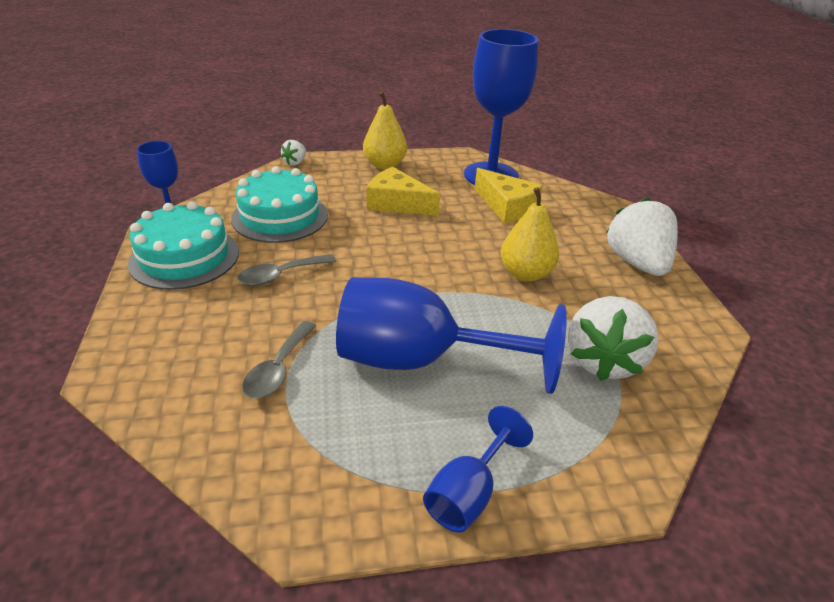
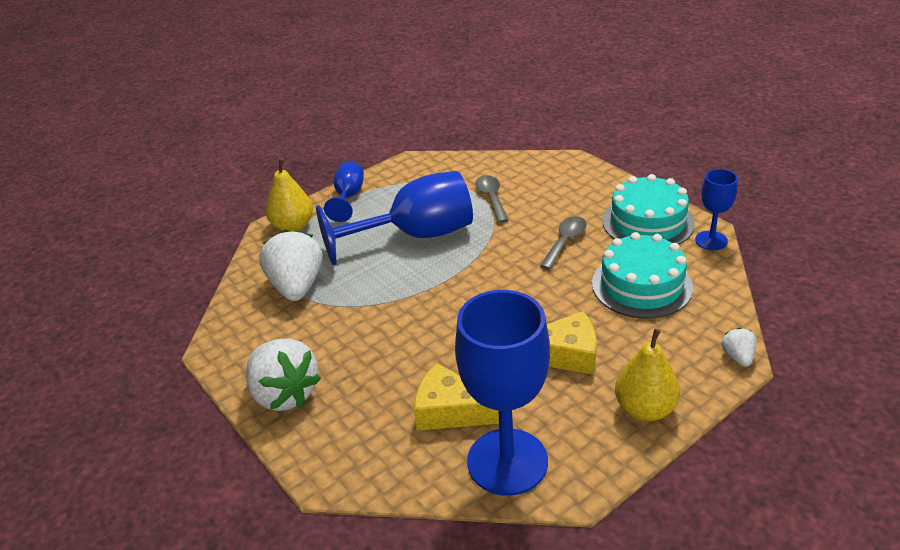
camera: 155 degrees right, 0 degrees up
yellow pear [501,187,559,282] -> yellow pear moved to [266,158,313,232]

